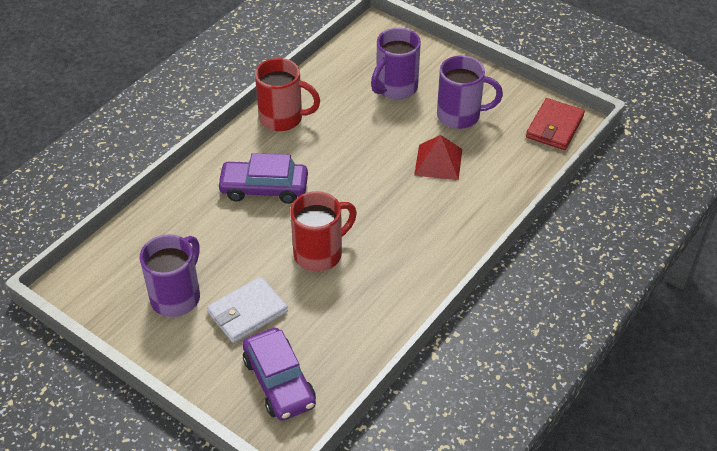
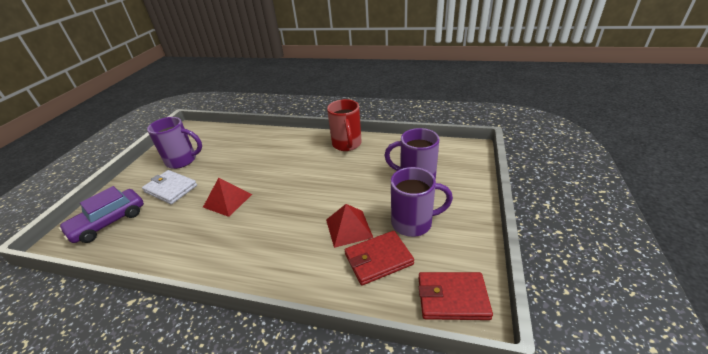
camera: 70 degrees right, 10 degrees down
purple car [217,153,308,204] -> none
red mug [290,191,357,272] -> red pyramid [203,178,252,217]
purple mug [437,56,503,129] -> purple mug turned 75 degrees counterclockwise [391,167,453,237]
none -> red wallet [345,231,414,285]

